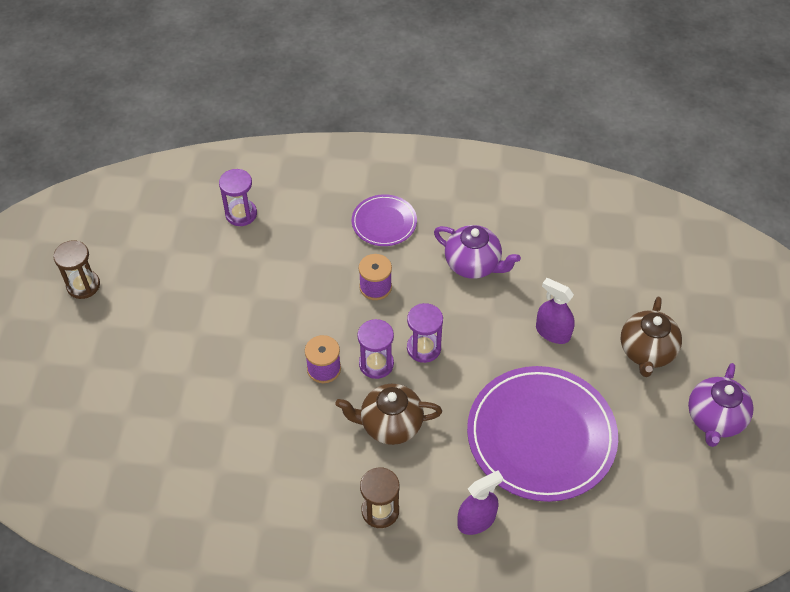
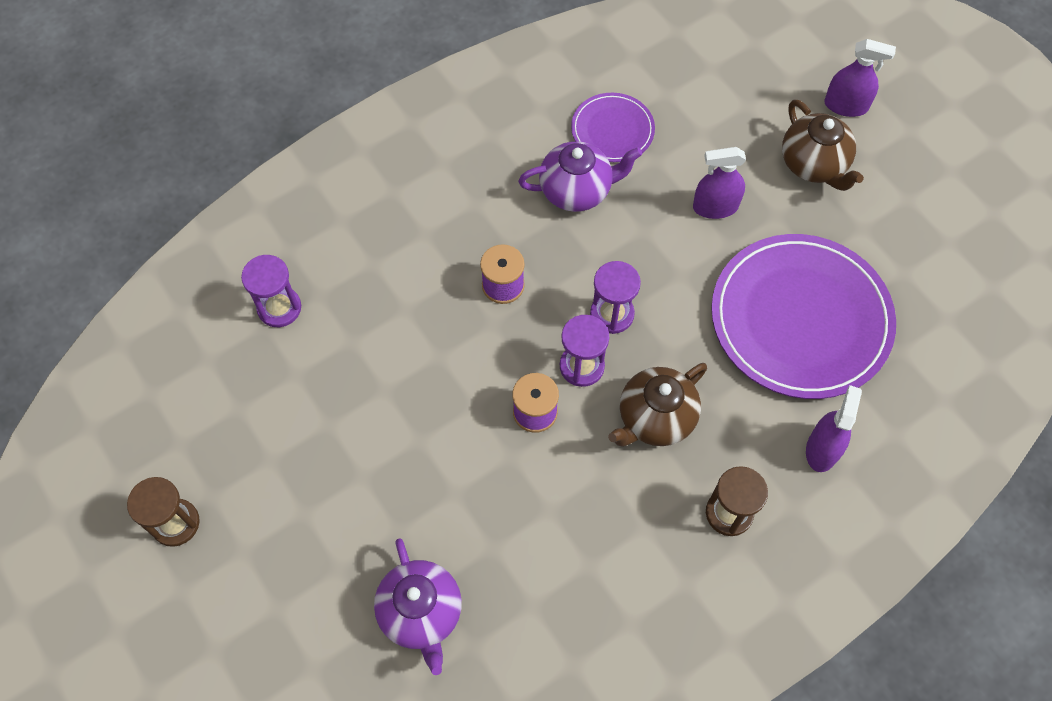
camera: 40 degrees left, 10 degrees up
purple plate [352,194,417,246] -> purple plate moved to [571,93,655,162]
purple teapot [688,363,753,447] -> purple teapot moved to [374,538,462,675]
none -> purple spray bottle [824,39,896,117]

